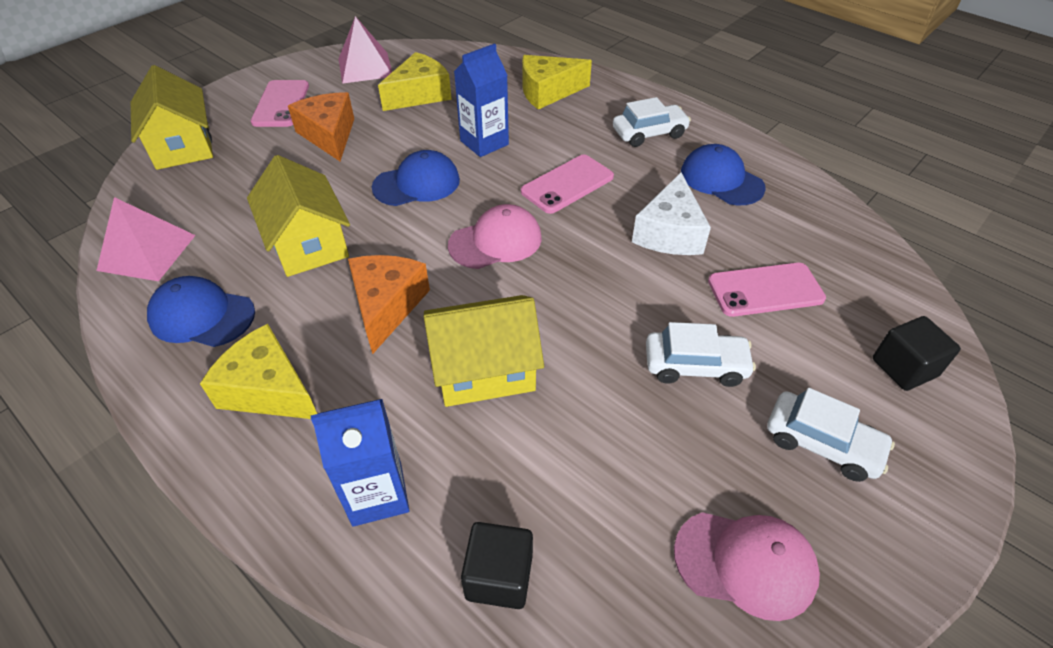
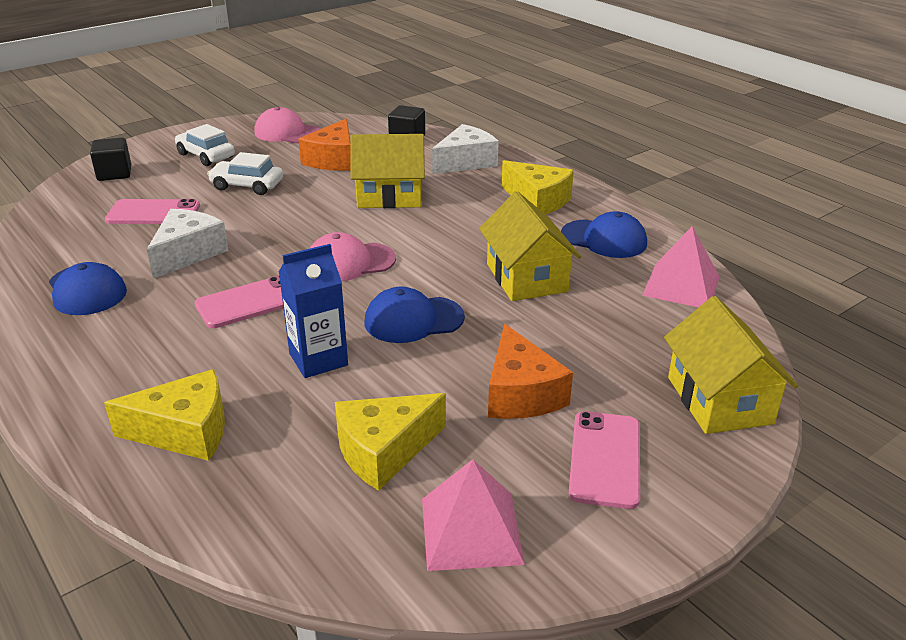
camera: 170 degrees left, 15 degrees down
blue carton [311,399,410,527] -> white cheese [432,124,499,174]
orange cheese [348,255,430,354] -> orange cheese moved to [298,119,350,171]
white car [613,97,691,147] -> none

